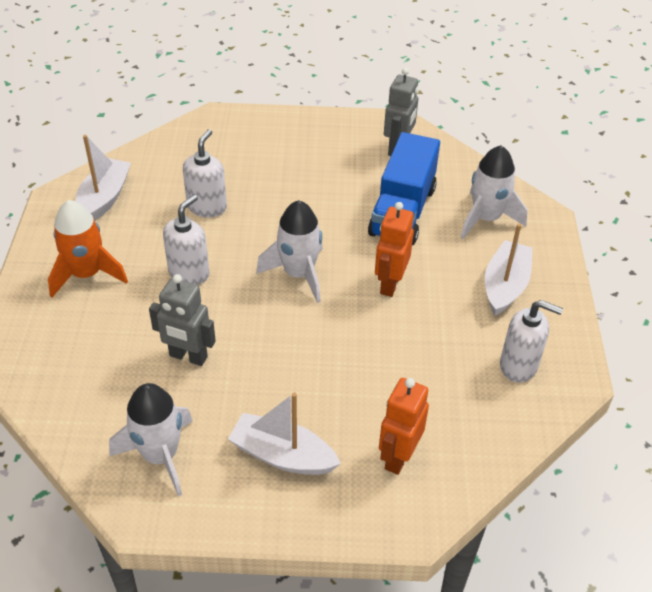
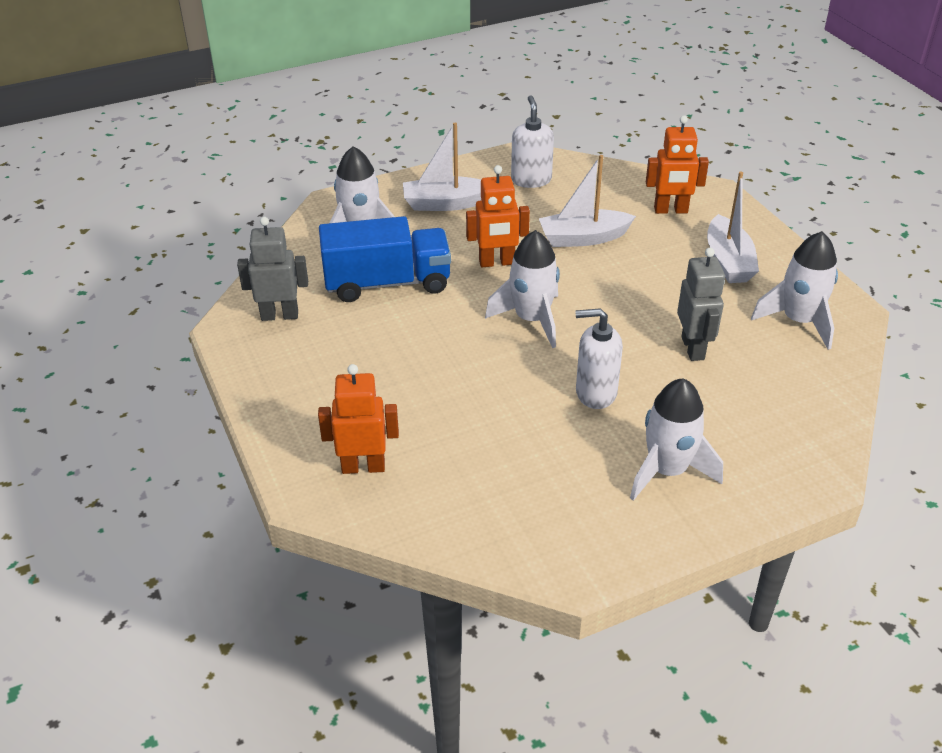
camera: 115 degrees left, 5 degrees down
orange rocket [48,200,128,298] -> white rocket [630,378,723,501]
white boat [75,135,131,221] -> white boat moved to [539,155,636,247]
white soap dispenser [183,129,227,218] -> none
none -> orange robot [318,364,399,474]

